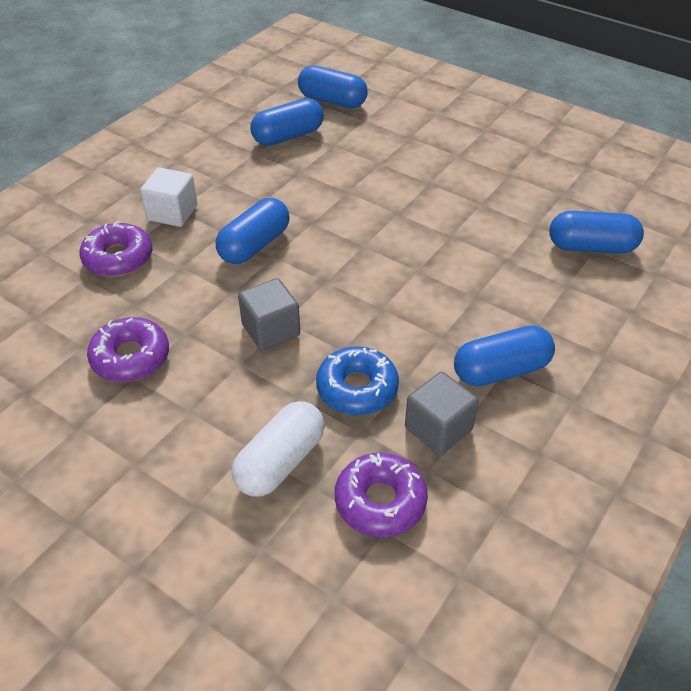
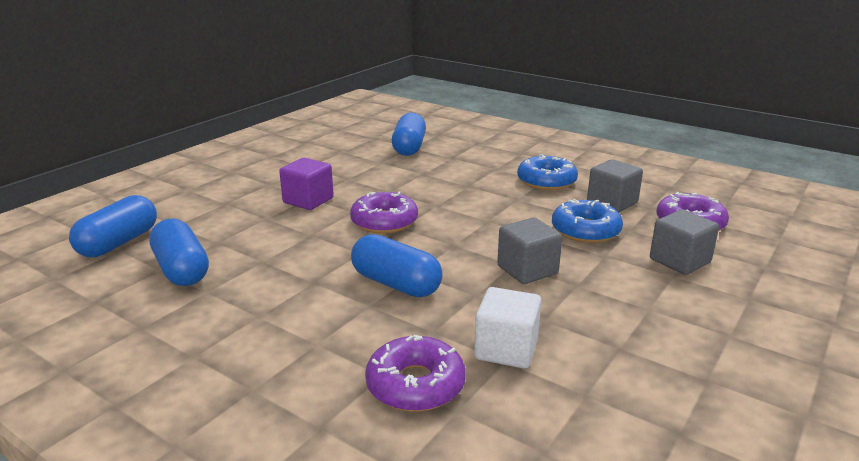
camera: 90 degrees left, 20 degrees down
purple donut [87,317,169,382] -> purple donut moved to [350,191,418,234]
white cube [140,168,197,227] -> white cube moved to [474,287,541,369]
white capsule [232,401,325,497] -> grey cube [650,209,719,275]
blue capsule [454,326,555,386] -> blue donut [517,154,578,190]
none -> purple cube [279,158,334,210]

